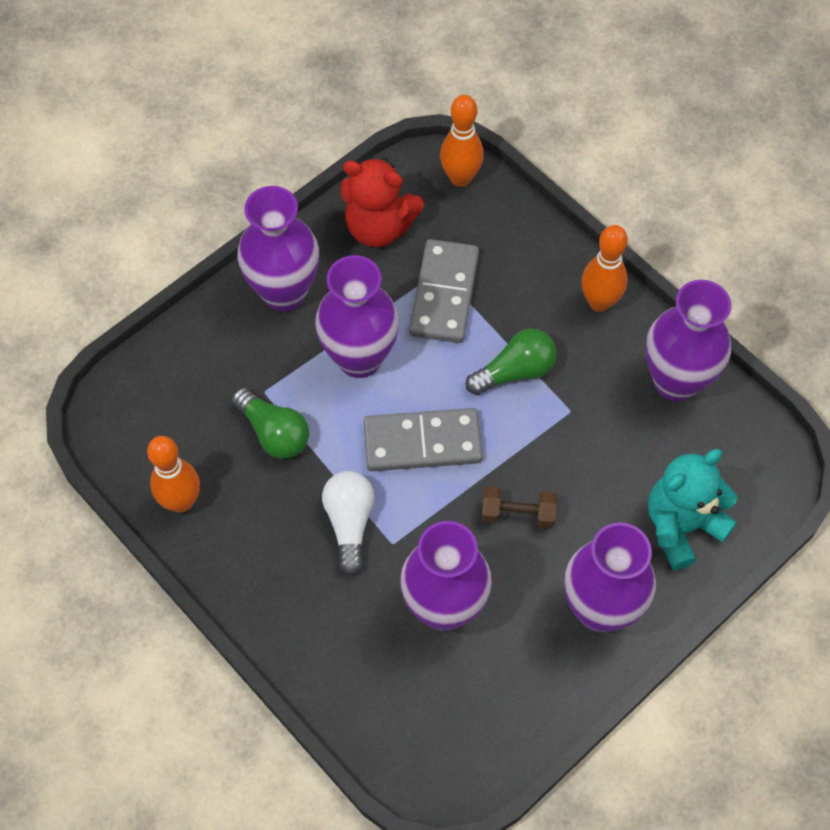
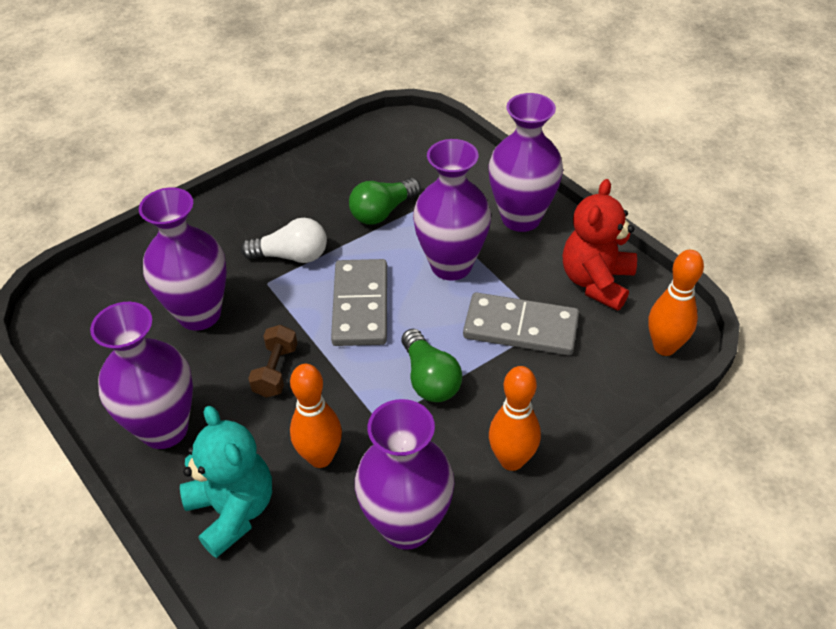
camera: 95 degrees right, 15 degrees down
orange bowling pin [147,436,200,513] -> orange bowling pin moved to [290,364,342,468]

